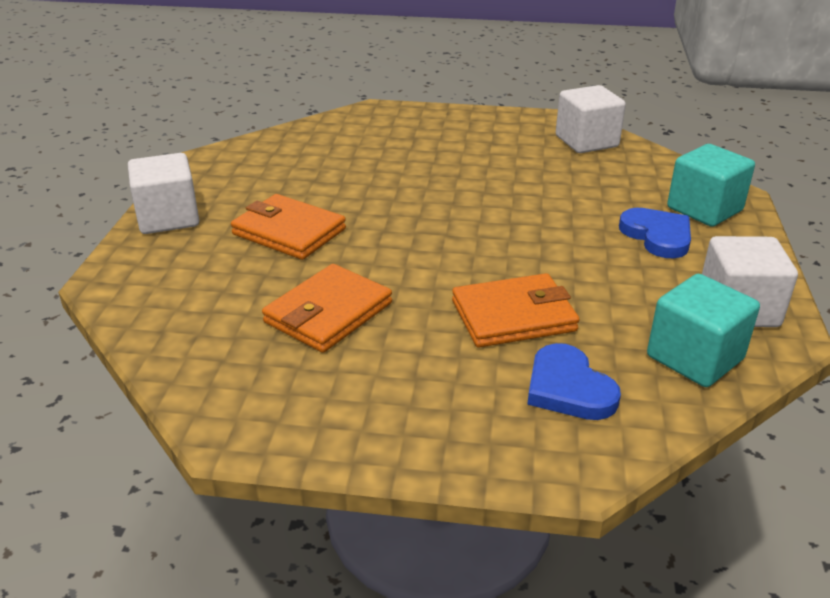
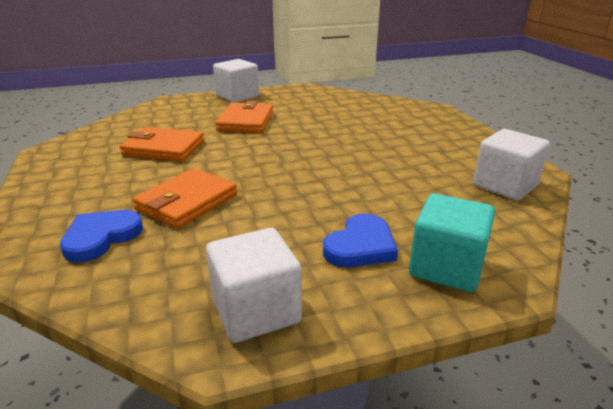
camera: 65 degrees right, 5 degrees down
orange wallet [452,273,579,348] -> orange wallet turned 75 degrees clockwise [133,168,237,229]
turquoise cube [647,274,760,387] -> none

